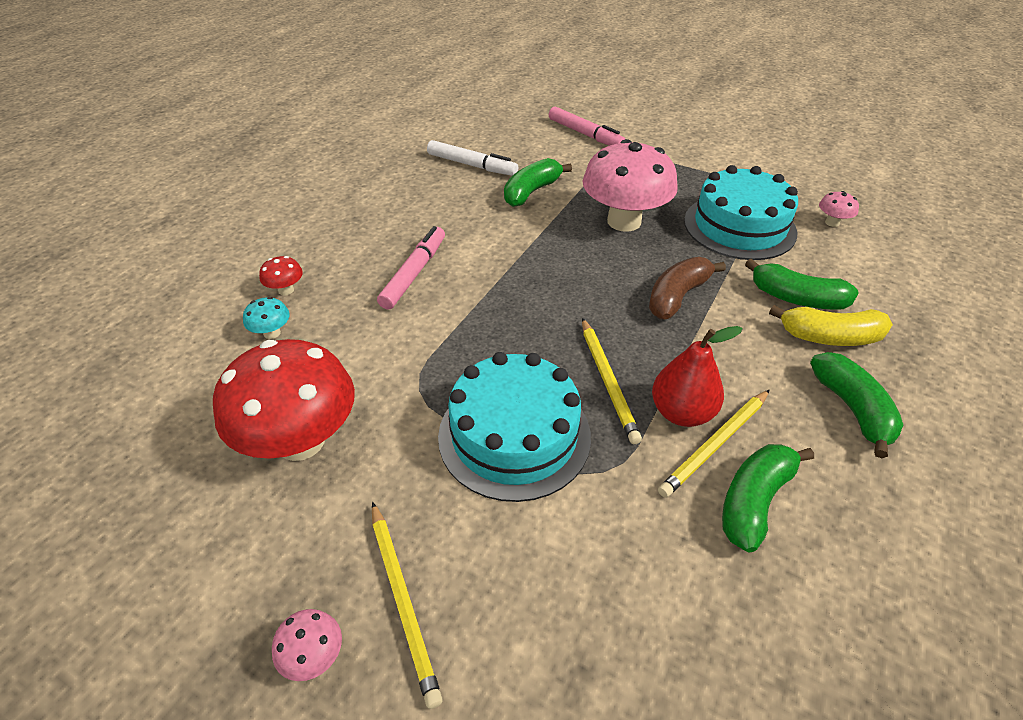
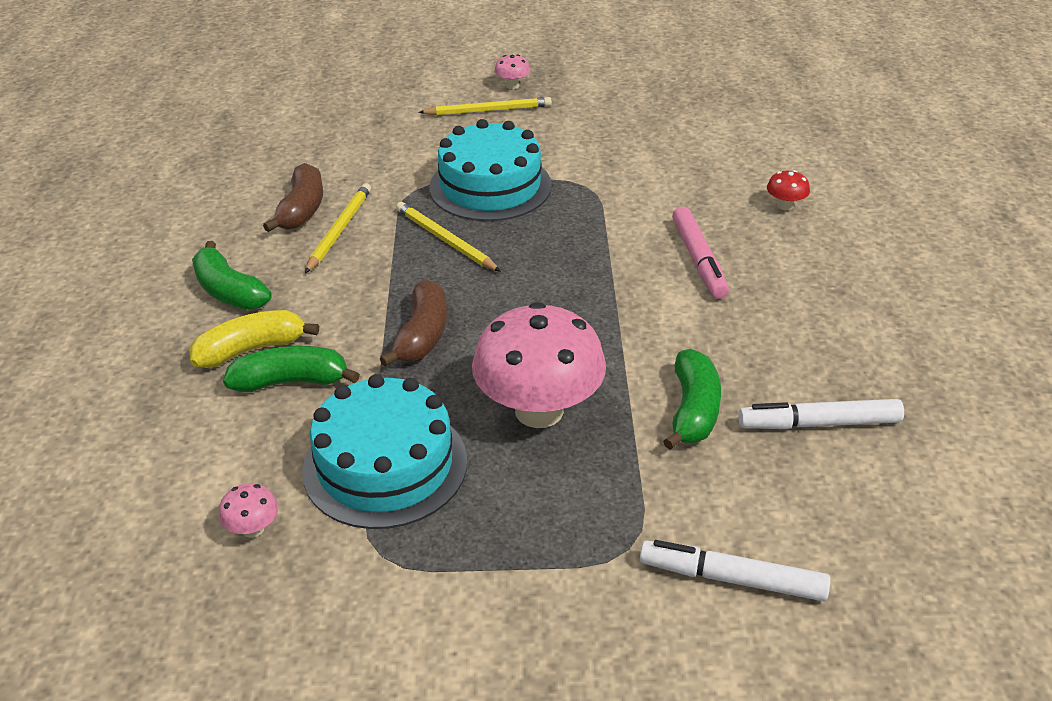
camera: 150 degrees right, 5 degrees down
red mushroom [213,339,355,461] -> none
turquoise mushroom [243,297,290,339] -> none
yellow pencil [372,502,443,709] -> yellow pencil turned 135 degrees clockwise [418,97,552,115]
pink marker [549,106,625,146] -> white marker [640,540,831,601]
red pear [652,326,743,427] -> none
green banana [722,444,814,552] -> brown banana [263,163,323,232]

